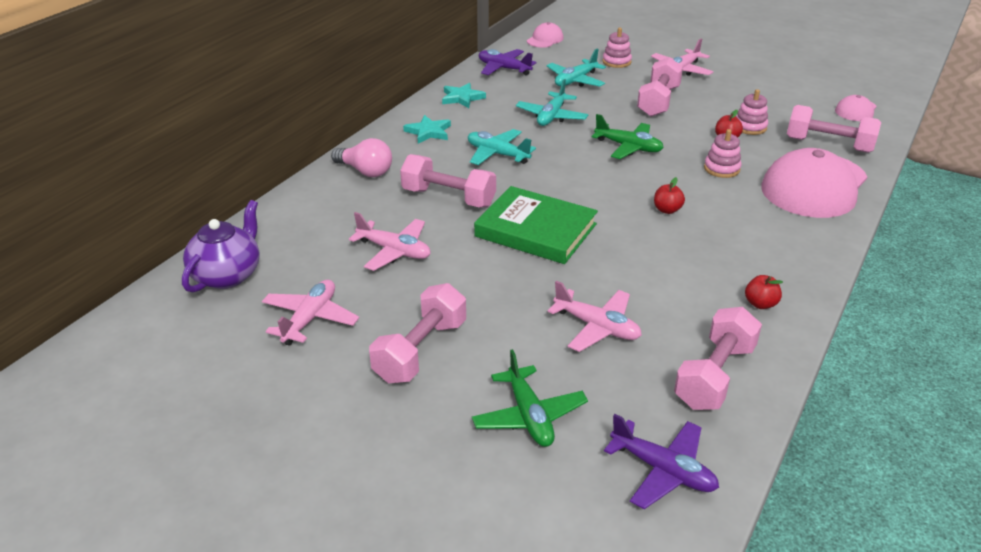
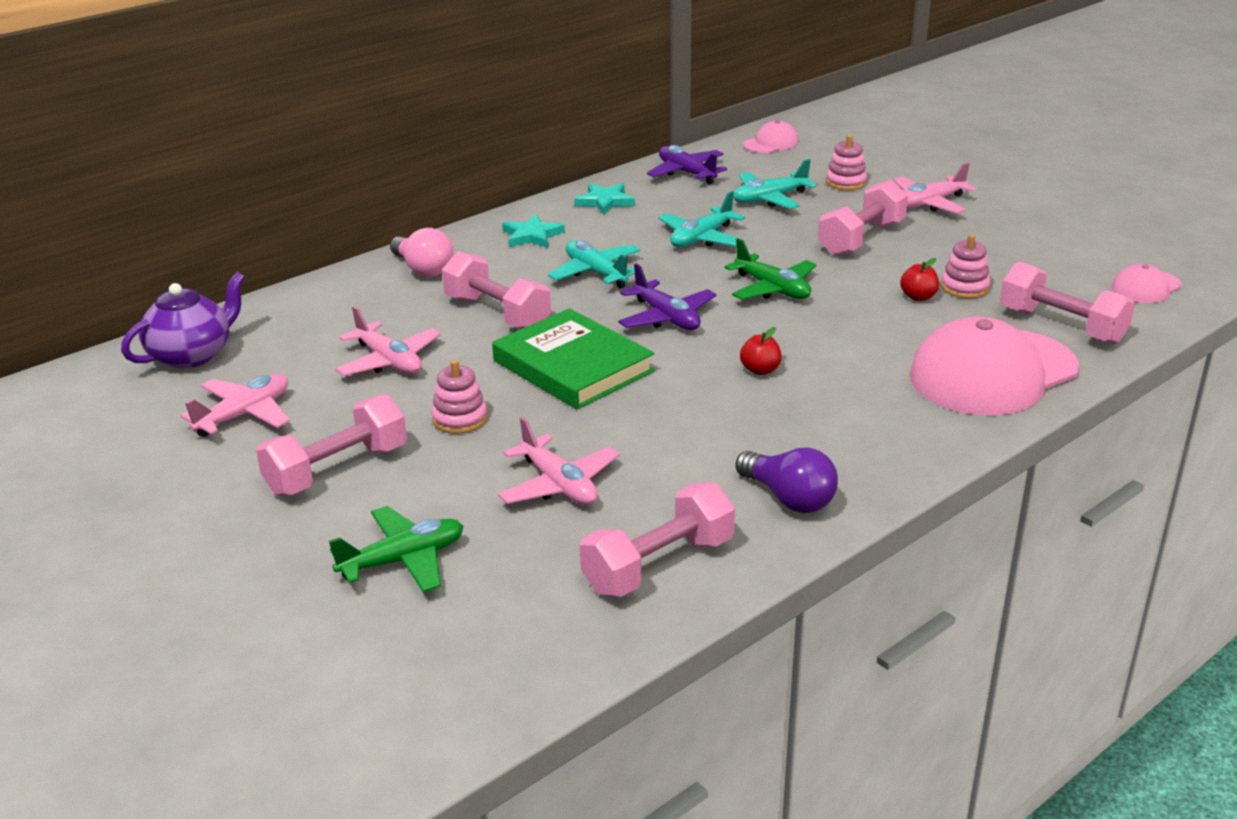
camera: 20 degrees right, 5 degrees down
green plane [472,349,588,447] -> green plane turned 120 degrees counterclockwise [329,506,464,592]
purple plane [604,414,719,509] -> purple plane moved to [618,264,716,330]
pink stacking toy [704,129,742,178] -> pink stacking toy moved to [431,360,487,434]
red apple [745,275,783,309] -> purple light bulb [736,447,838,513]

